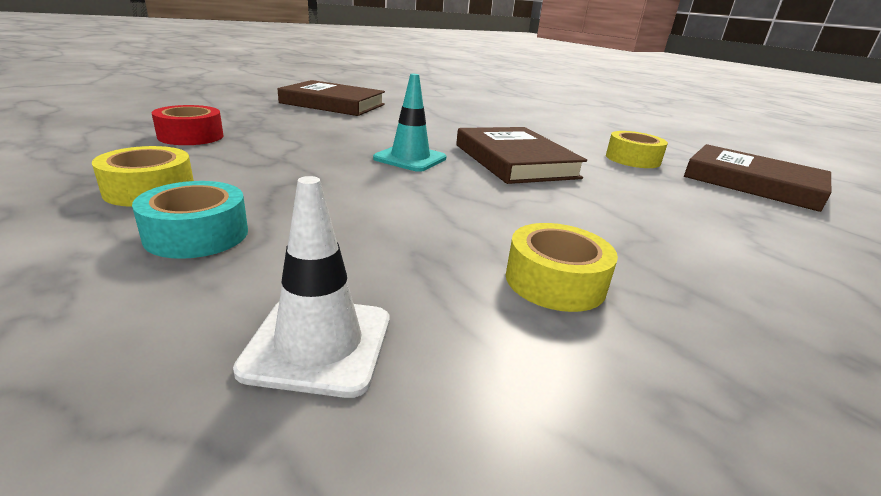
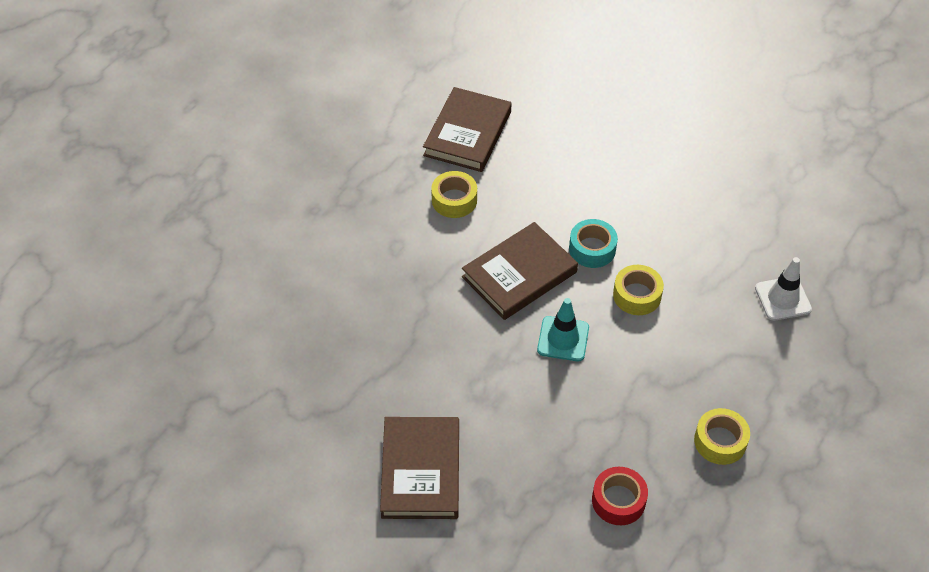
camera: 105 degrees left, 25 degrees up
turquoise tape [132,181,248,259] -> turquoise tape moved to [569,219,618,268]
yellow tape [506,223,618,312] -> yellow tape moved to [613,265,664,315]

